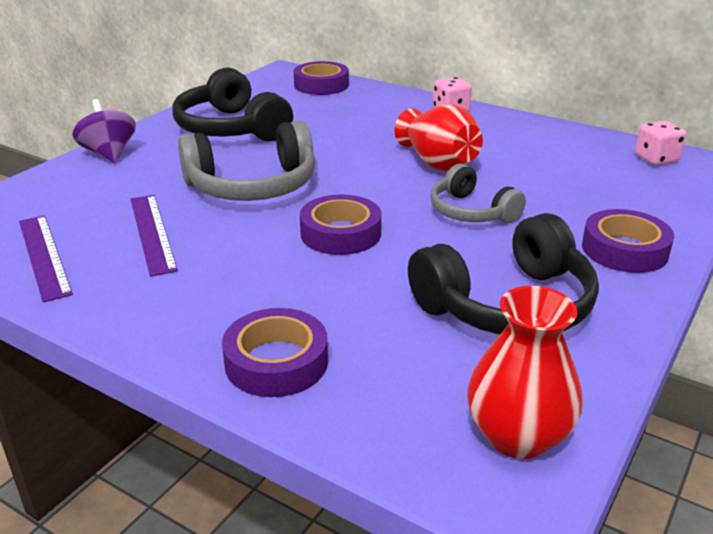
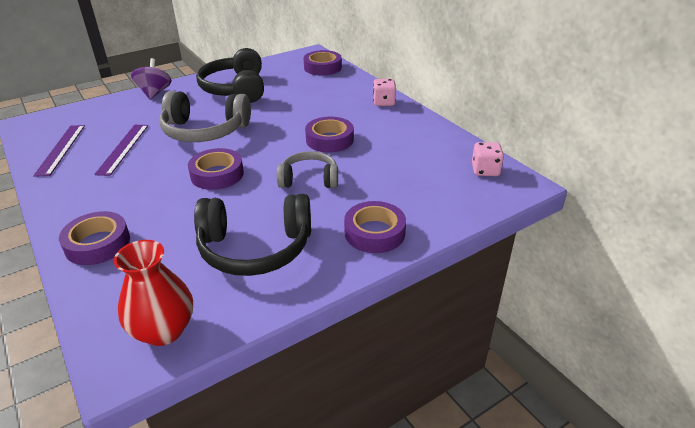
camera: 25 degrees right, 5 degrees up
red vase [394,105,483,171] -> purple tape [305,117,354,152]
grey headphones [430,164,526,223] -> grey headphones turned 105 degrees clockwise [277,151,338,188]

